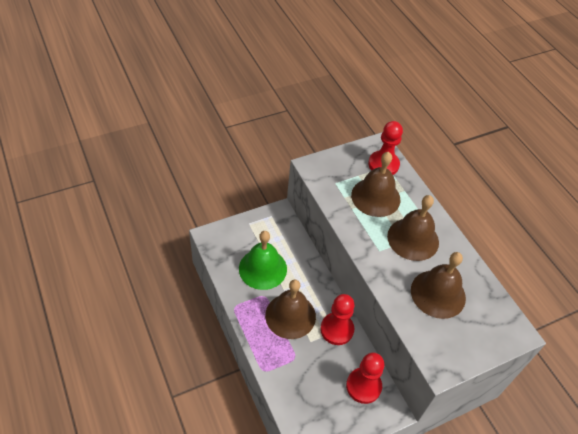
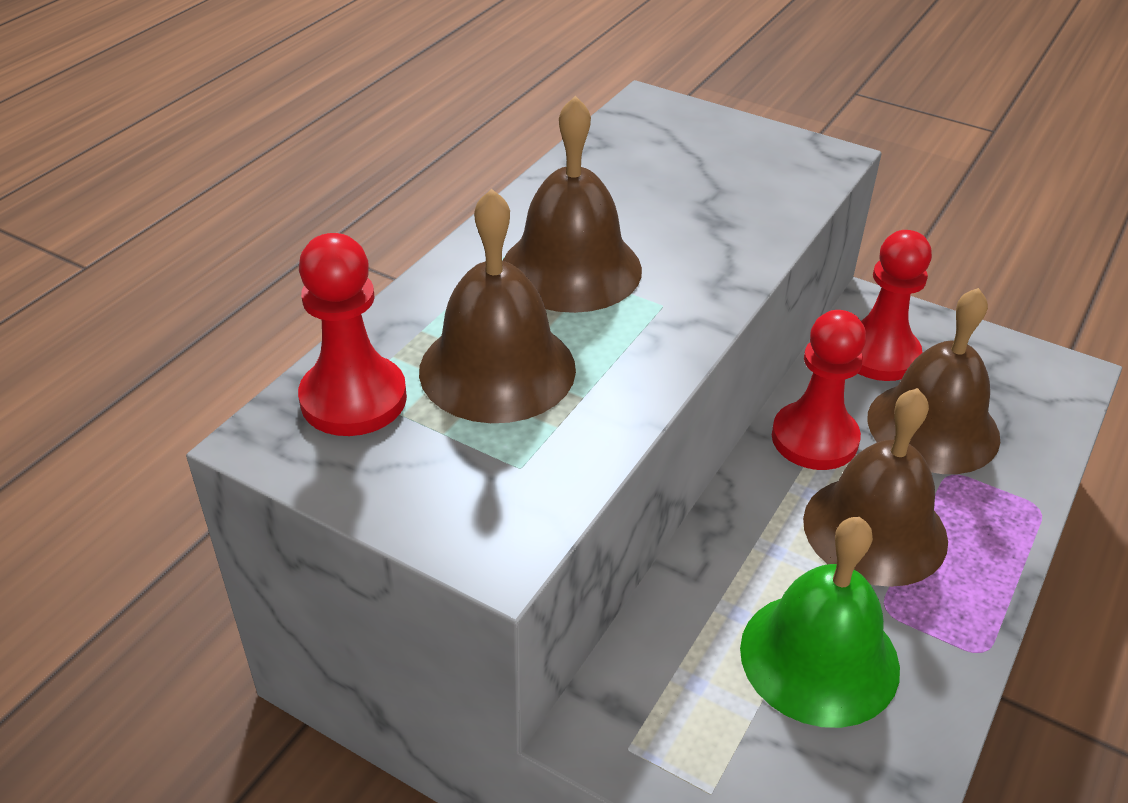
camera: 120 degrees left, 10 degrees down
brown bell [411,252,466,319] -> brown bell moved to [867,288,1000,474]

